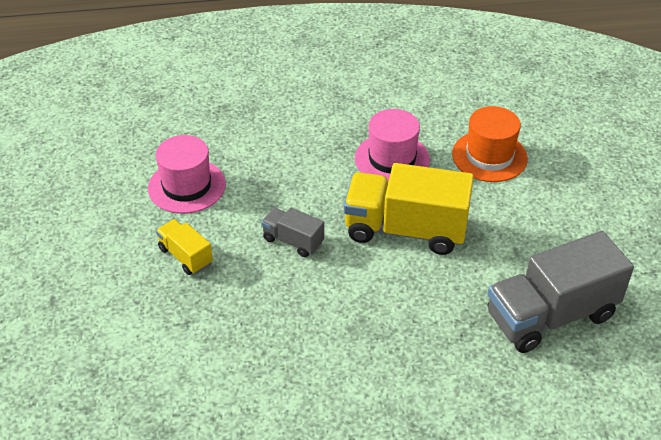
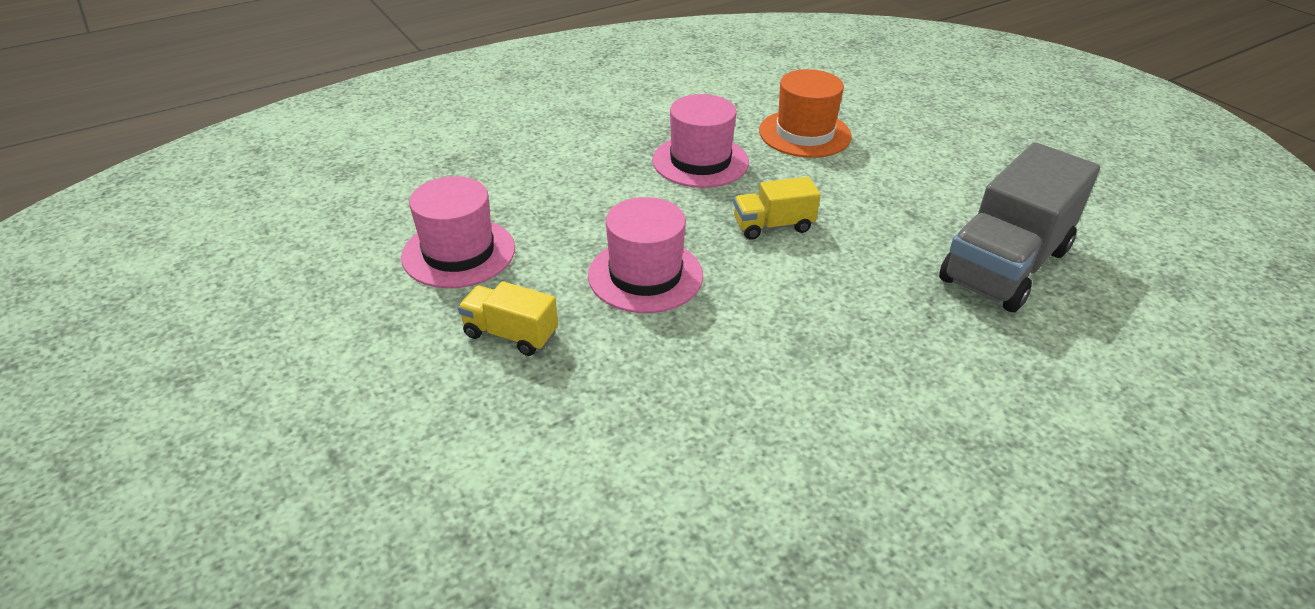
camera: 25 degrees left, 5 degrees down
grey truck [261,207,324,257] -> pink hat [588,197,703,313]
yellow truck [344,163,474,255] -> yellow truck [734,177,821,240], size x0.49

